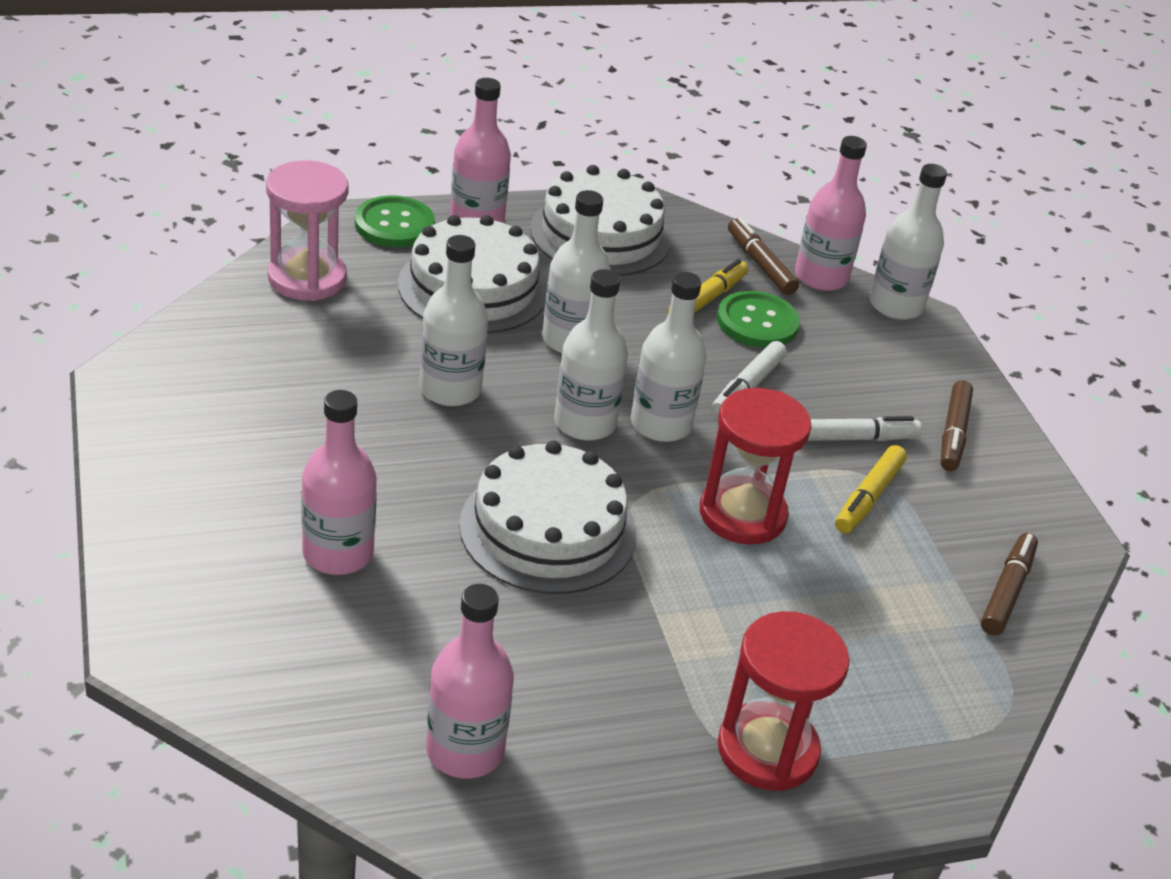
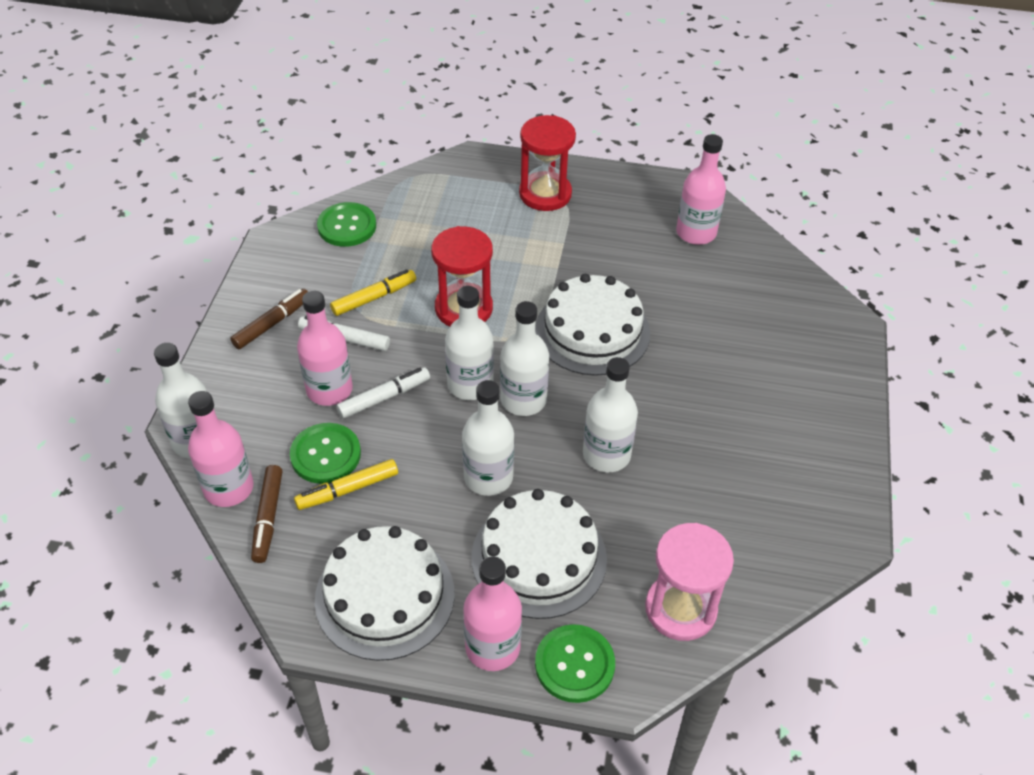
camera: 150 degrees left, 10 degrees up
pink bottle [301,390,377,575] -> pink bottle moved to [297,291,353,406]
brown marker [981,533,1038,635] -> green button [317,202,376,247]

